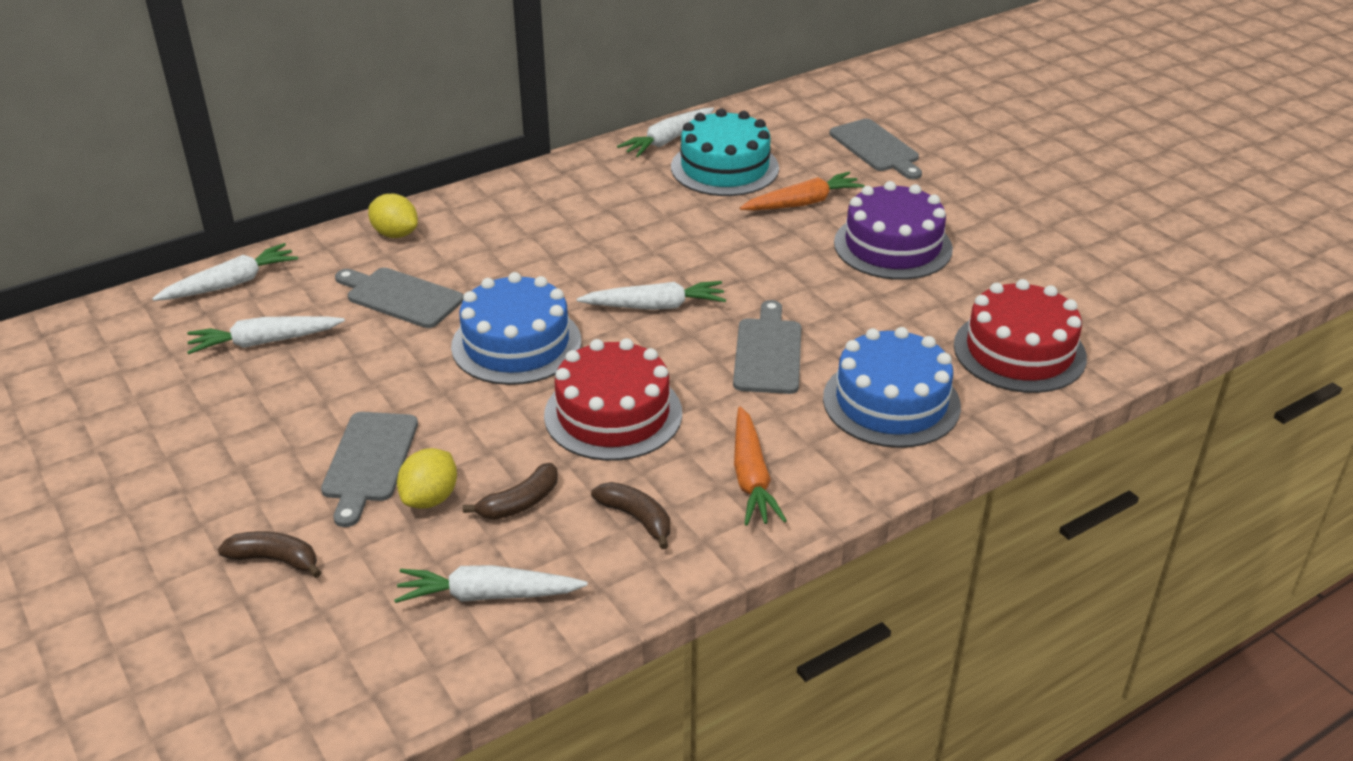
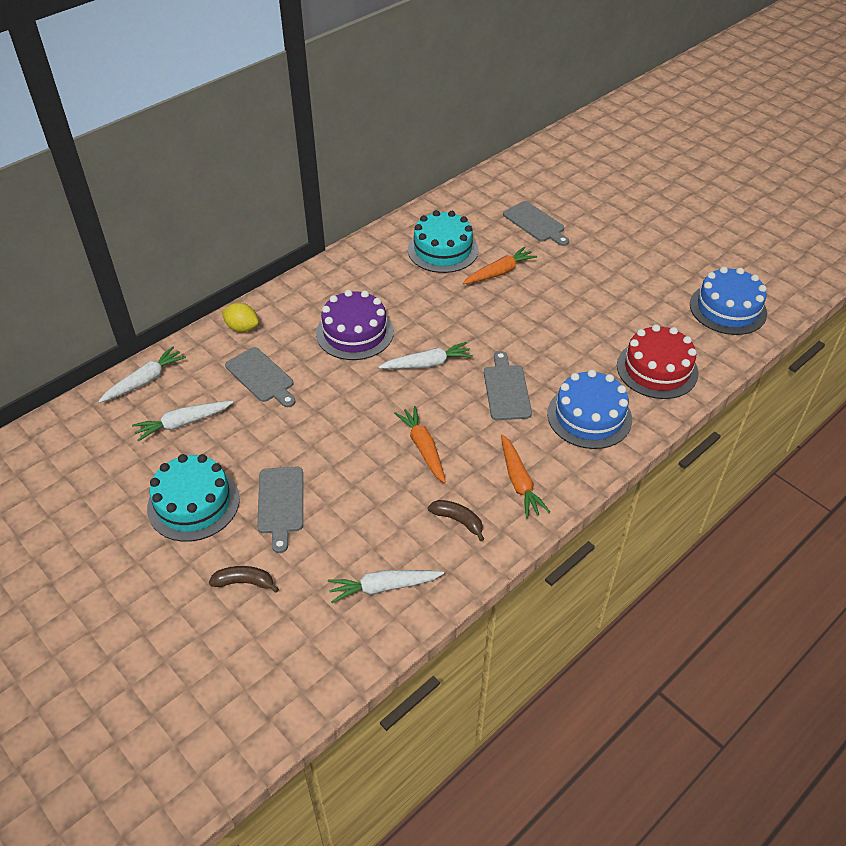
camera: 10 degrees left, 10 degrees up
grey cutting board [335,267,464,328] -> grey cutting board turned 150 degrees counterclockwise [225,347,296,407]
yellow lemon [397,448,457,509] -> none
blue cake [451,272,581,385] -> blue cake moved to [690,267,767,335]
brown banana [463,463,558,520] -> none
red cake [544,338,682,461] -> orange carrot [394,406,446,483]
white carrot [617,107,714,157] -> none
purple cake [834,181,953,280] -> purple cake moved to [316,290,394,360]
none -> turquoise cake [147,454,240,542]

